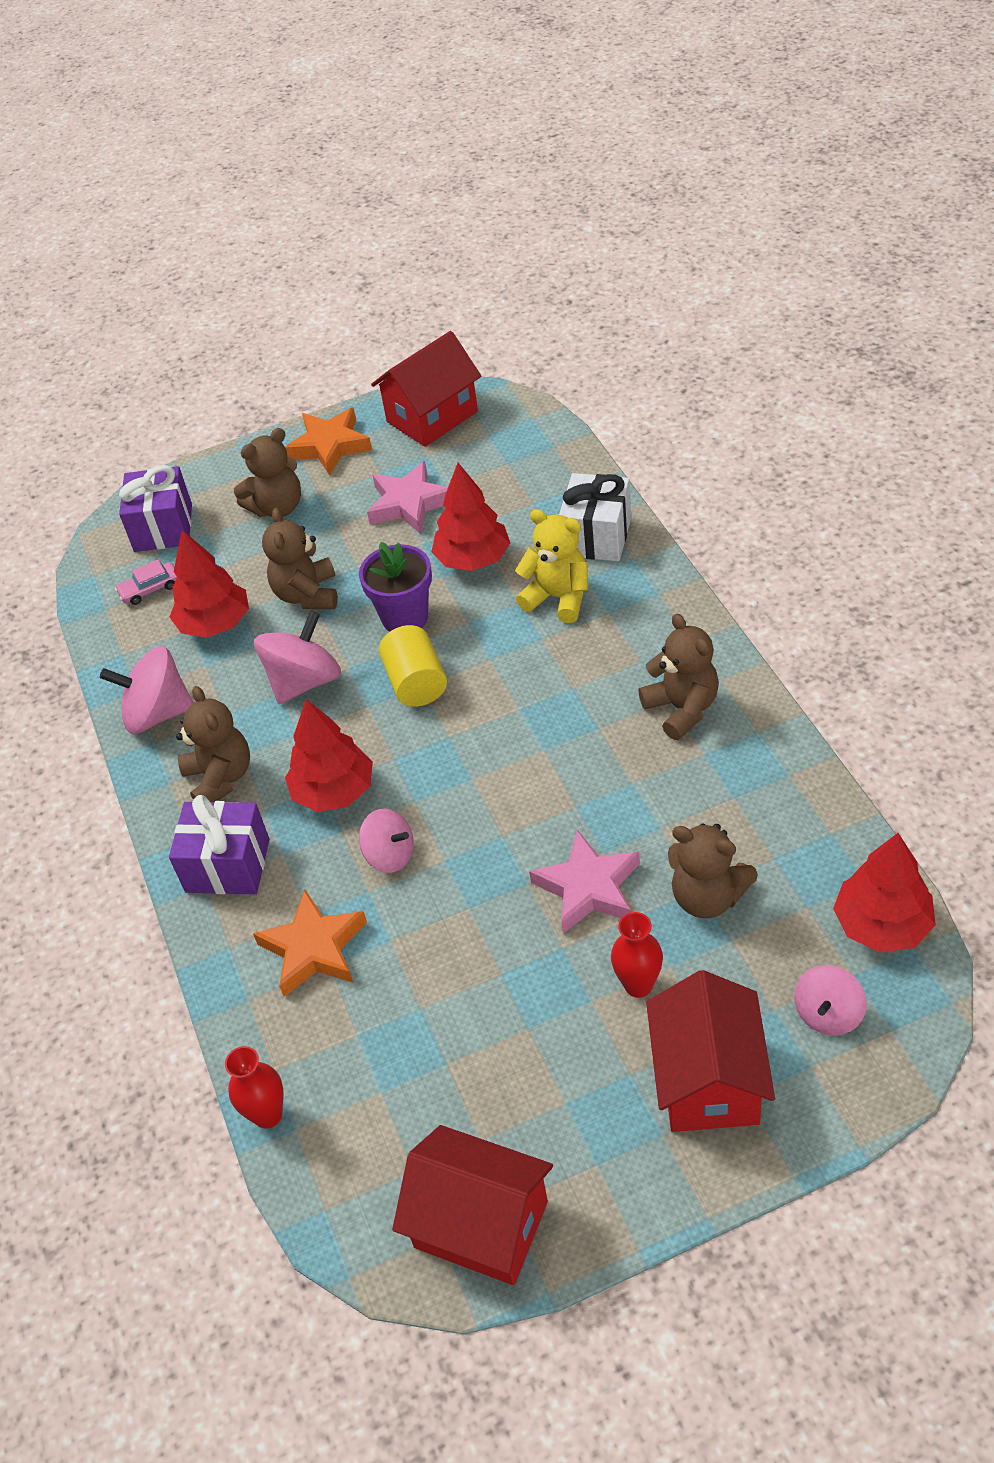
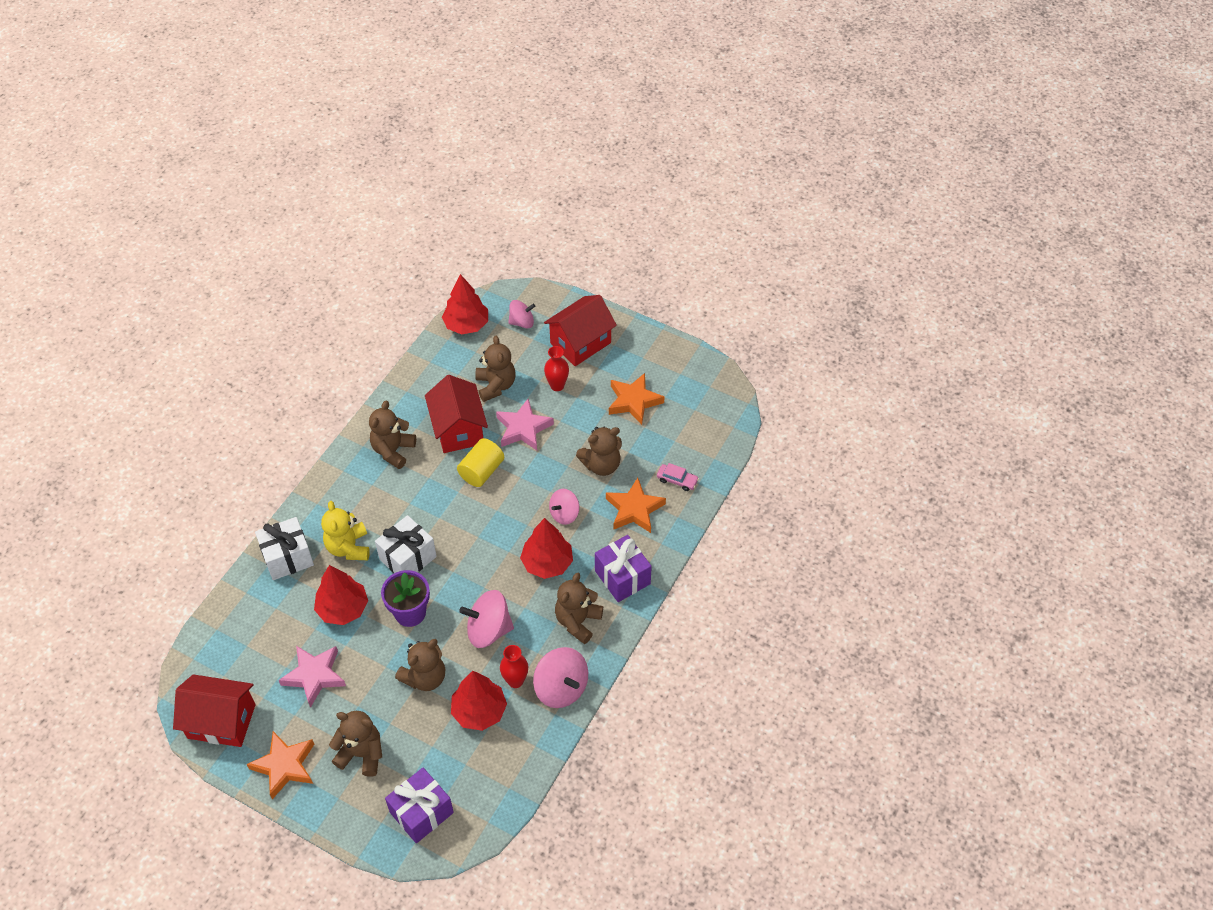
camera: 135 degrees left, 5 degrees up
pink car [115,560,177,605] -> pink car moved to [657,463,699,491]
red vase [225,1046,284,1129] -> red vase moved to [500,645,528,688]
pink spinning top [359,808,414,873] -> pink spinning top turned 120 degrees counterclockwise [549,489,579,525]
yellow cylinder [379,625,447,707] -> yellow cylinder moved to [457,438,504,487]
red house [392,1125,553,1285] -> red house moved to [425,375,488,453]
none -> white gift [375,515,437,573]
none -> brown teddy bear [576,426,622,476]
none -> orange star [609,373,664,425]

